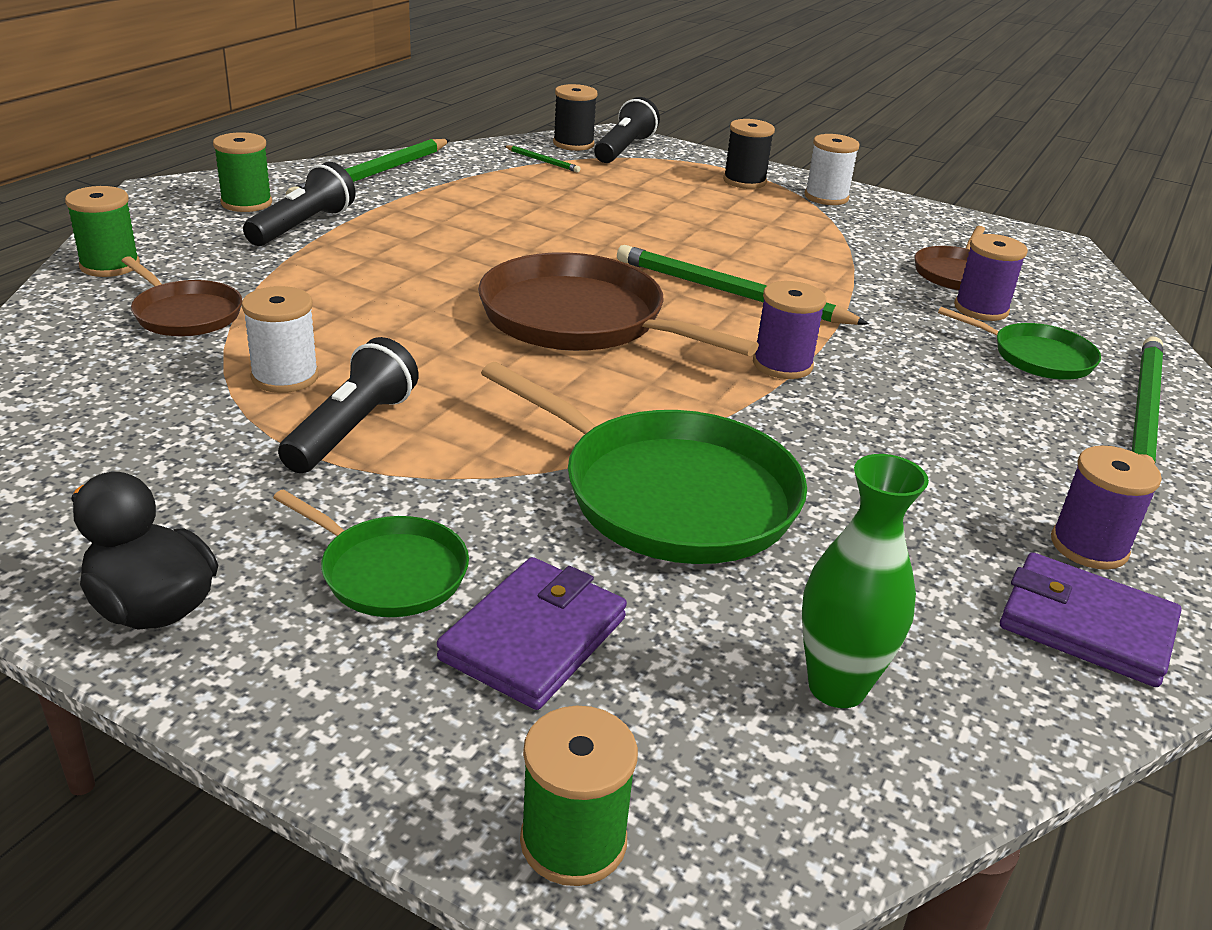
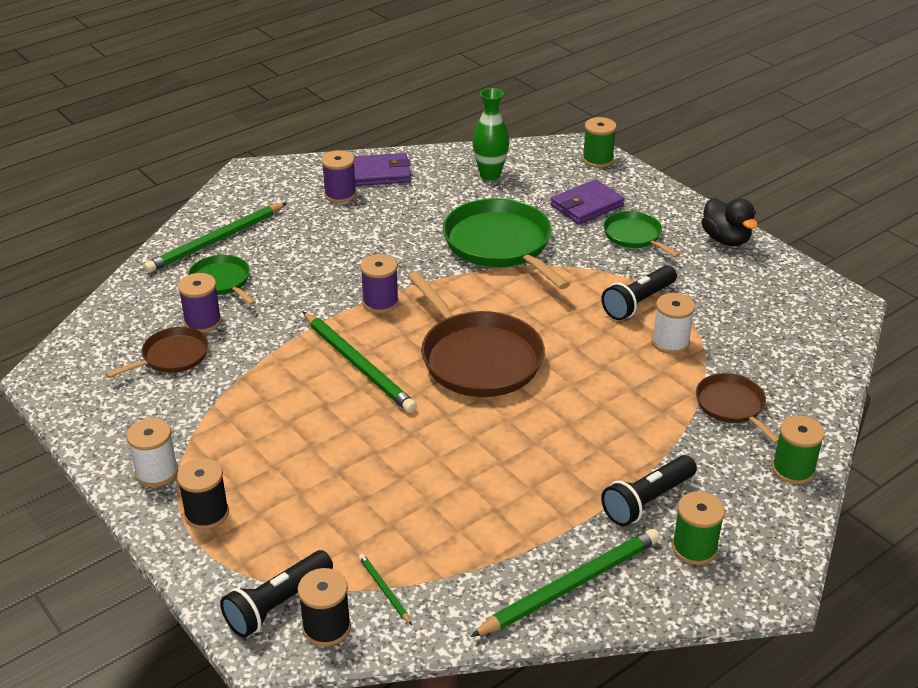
camera: 155 degrees left, 5 degrees up
purple wallet [1000,552,1182,687] -> purple wallet turned 60 degrees counterclockwise [354,153,411,186]

